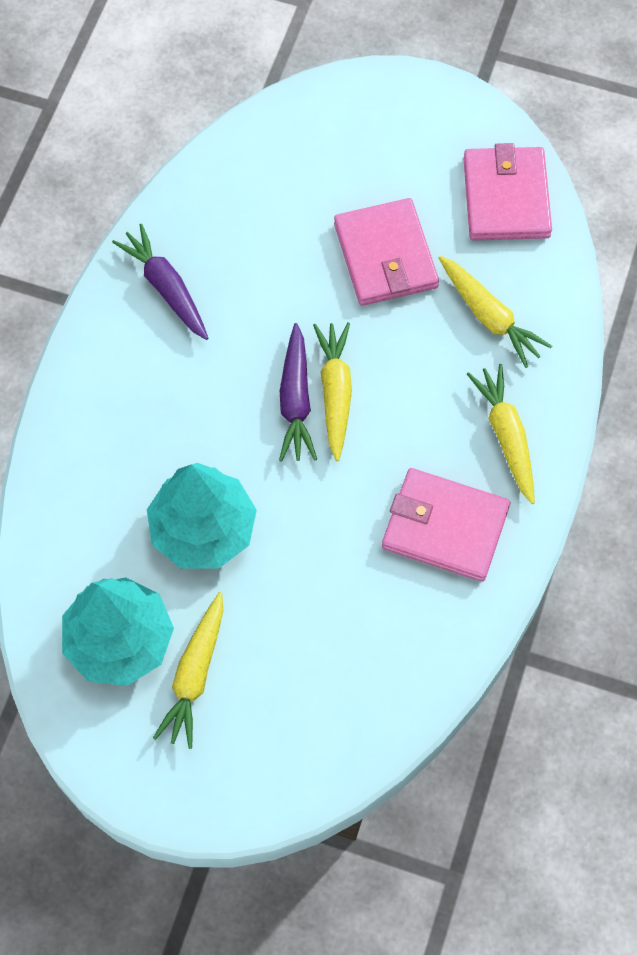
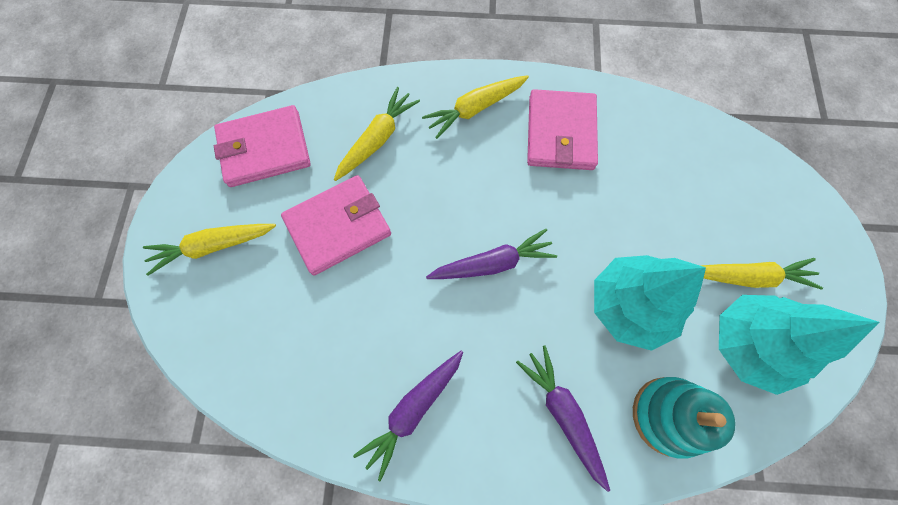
camera: 105 degrees left, 5 degrees up
yellow carrot [313,322,352,461] -> yellow carrot moved to [143,224,276,276]
none -> purple carrot [516,346,610,492]
none -> turquoise stacking toy [633,377,735,459]

